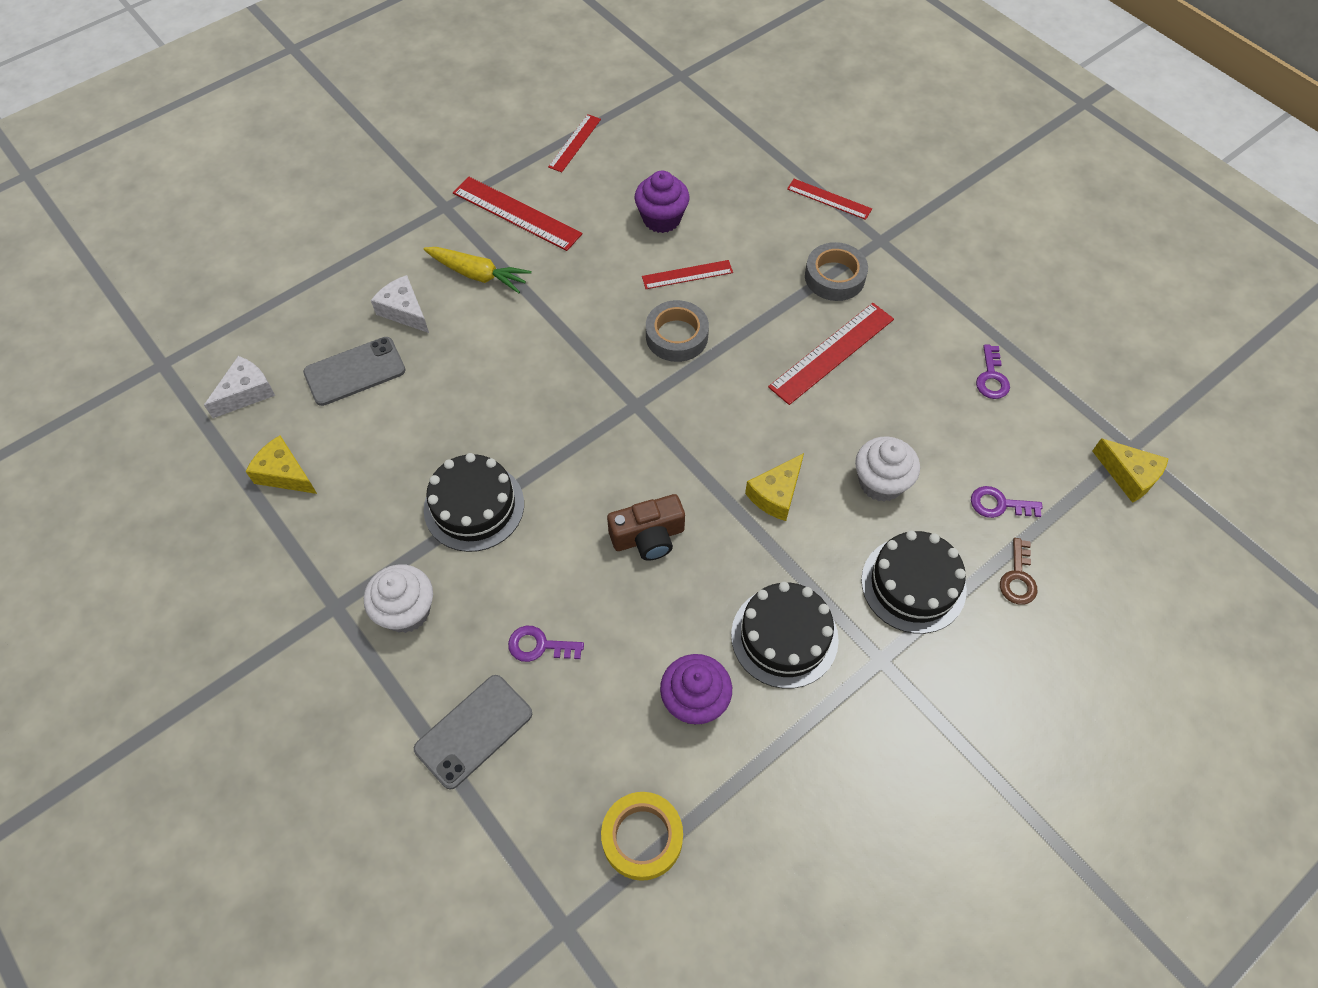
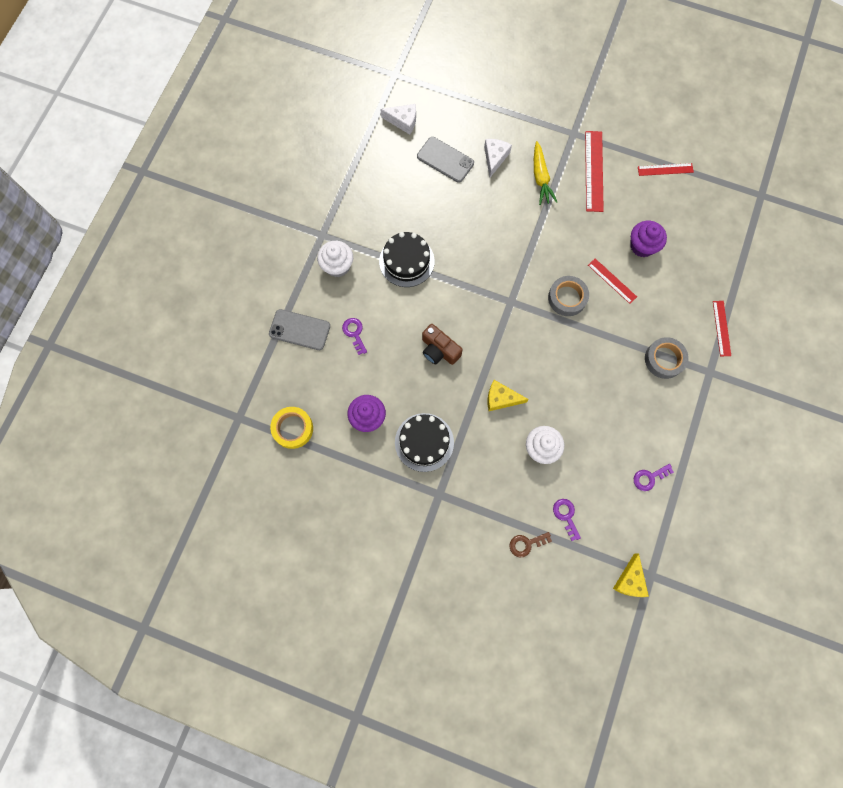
camera: 60 degrees right, 15 degrees up
yellow cheese [245,435,317,494] -> none
red ruler [768,303,894,405] -> none
black cake [861,531,967,634] -> none

